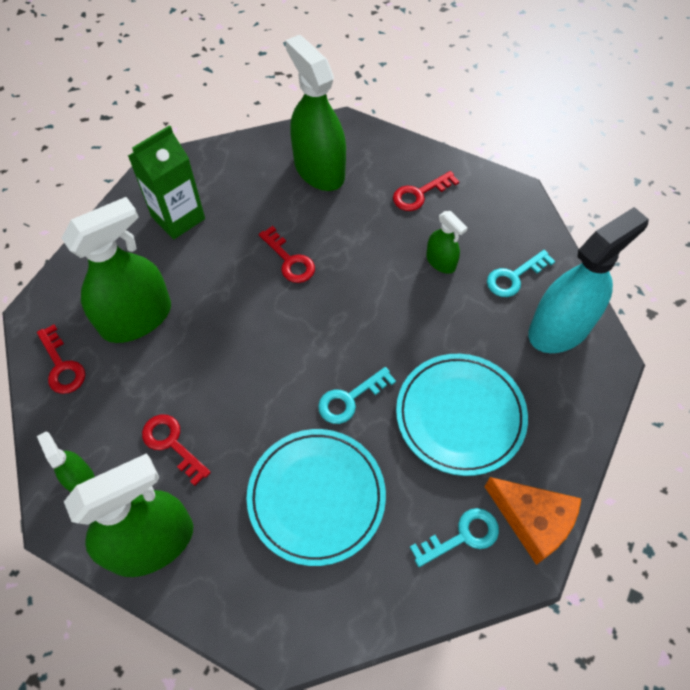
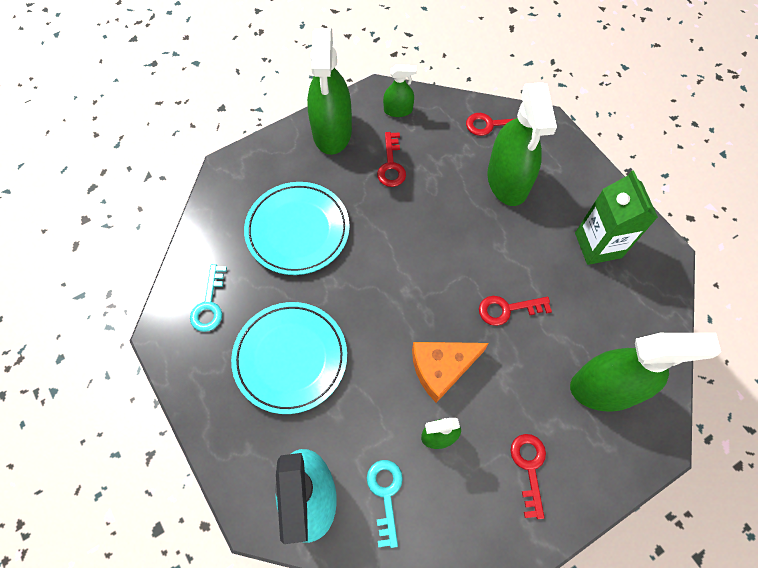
camera: 120 degrees right, 5 degrees up
red key [142,415,211,486] -> red key turned 105 degrees clockwise [377,132,406,187]
turquoise key [318,367,396,424] -> none
orange cheese [484,477,581,565] -> orange cheese moved to [412,342,489,403]

